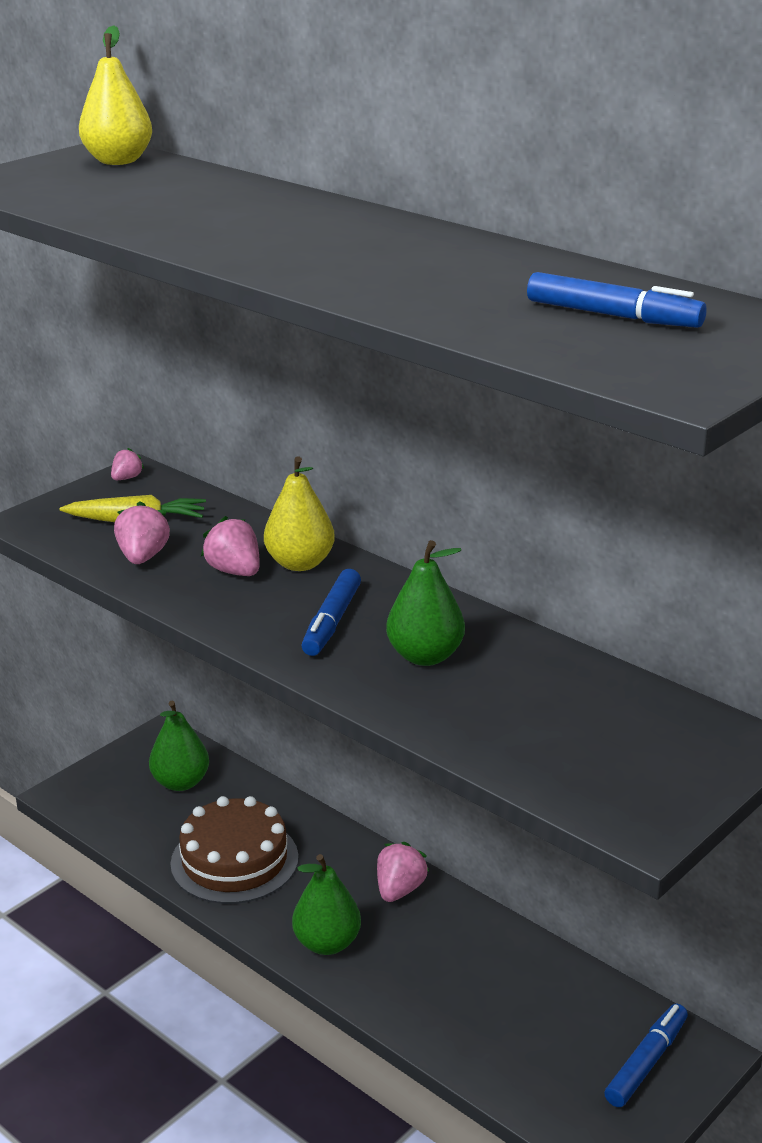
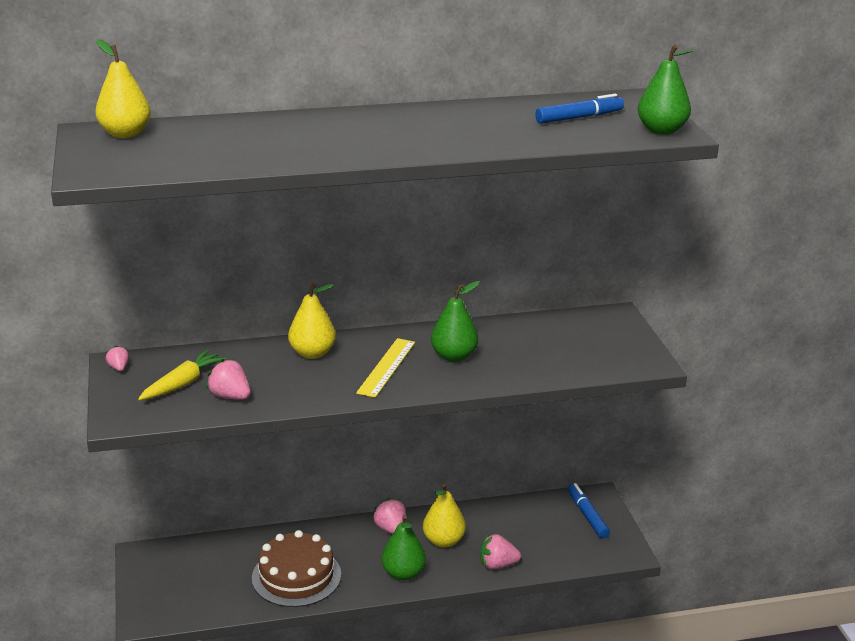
camera: 55 degrees left, 0 degrees up
green pear [149,701,209,791] -> green pear moved to [638,45,694,135]
pink strawberry [201,516,260,576] -> pink strawberry moved to [480,534,521,569]
blue marker [301,569,361,656] -> yellow ruler [356,338,415,398]
none -> yellow pear [423,483,466,548]

